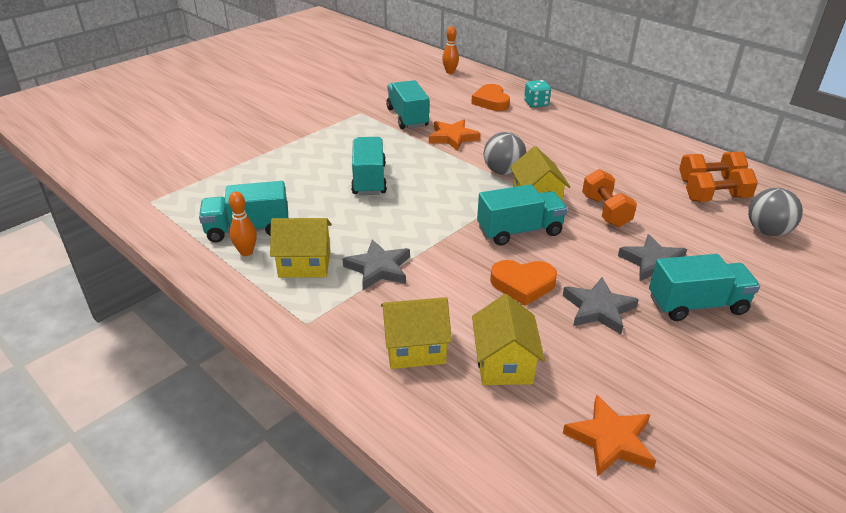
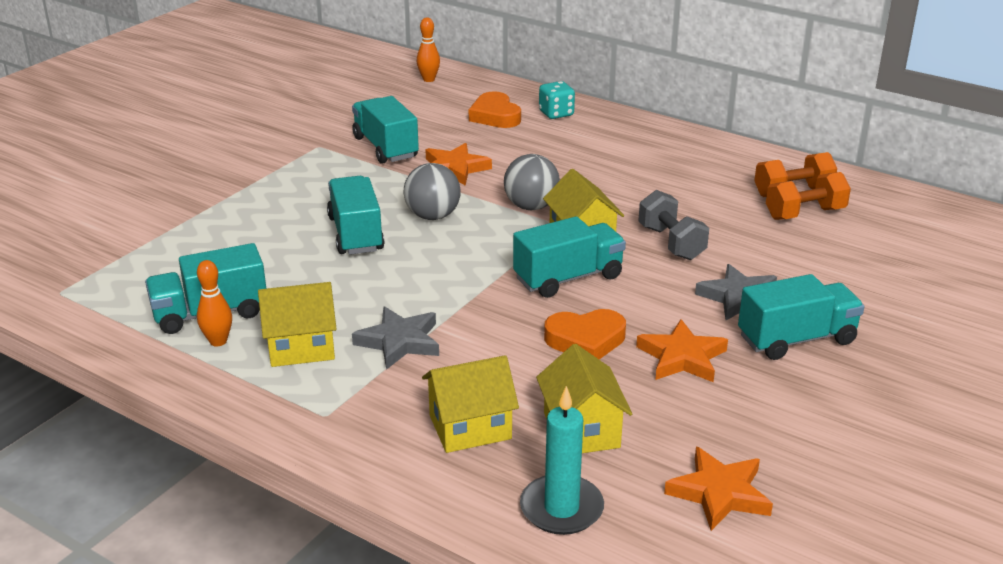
camera: 10 degrees left, 5 degrees down
grey star [563,277,639,335] -> orange star [636,319,728,382]
orange dumbbell [582,169,637,227] -> grey dumbbell [638,190,709,260]
grey ball [748,188,803,236] -> grey ball moved to [404,163,461,220]
none -> turquoise candle [520,386,604,535]

